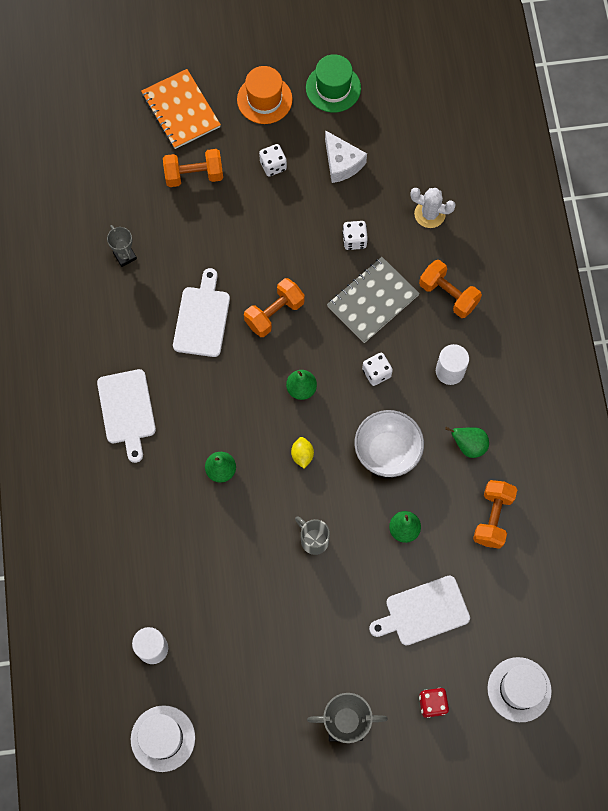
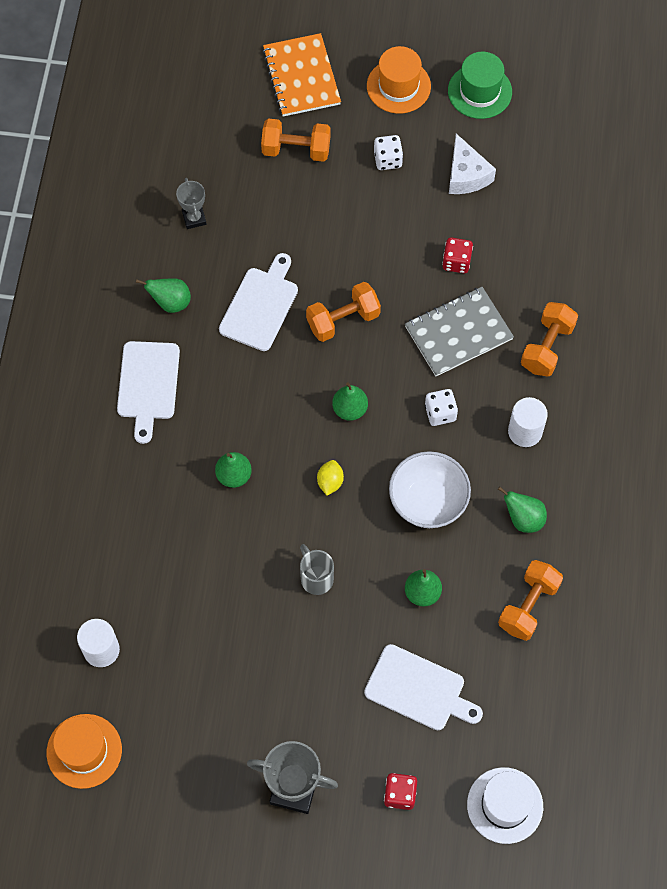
camera: 15 degrees right, 5 degrees down
white hat [131,705,195,772] -> orange hat [47,714,122,789]
white dice [342,221,368,250] -> red dice [442,238,473,273]
white cutting board [369,576,470,646] -> white cutting board turned 150 degrees counterclockwise [364,644,483,730]
white cactus [410,188,456,228] -> none
orange dumbbell [419,260,482,318] -> orange dumbbell turned 60 degrees clockwise [521,302,578,377]
none -> green pear [136,278,191,313]

